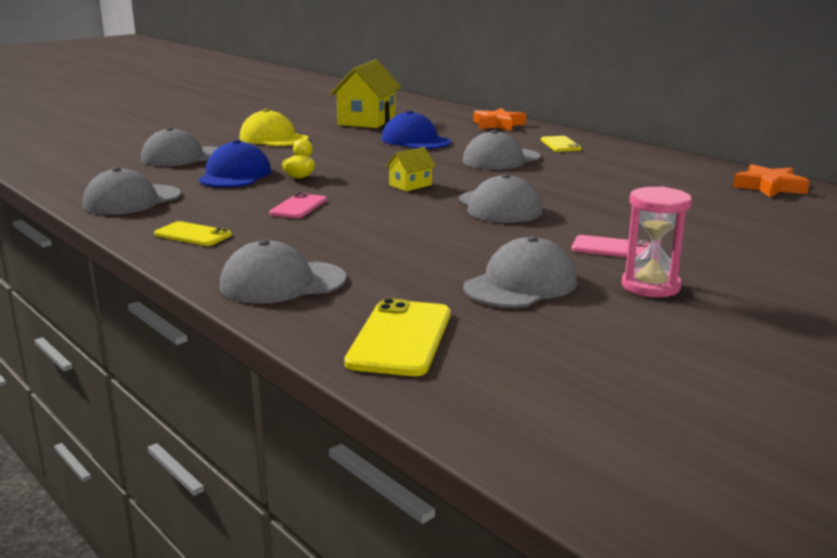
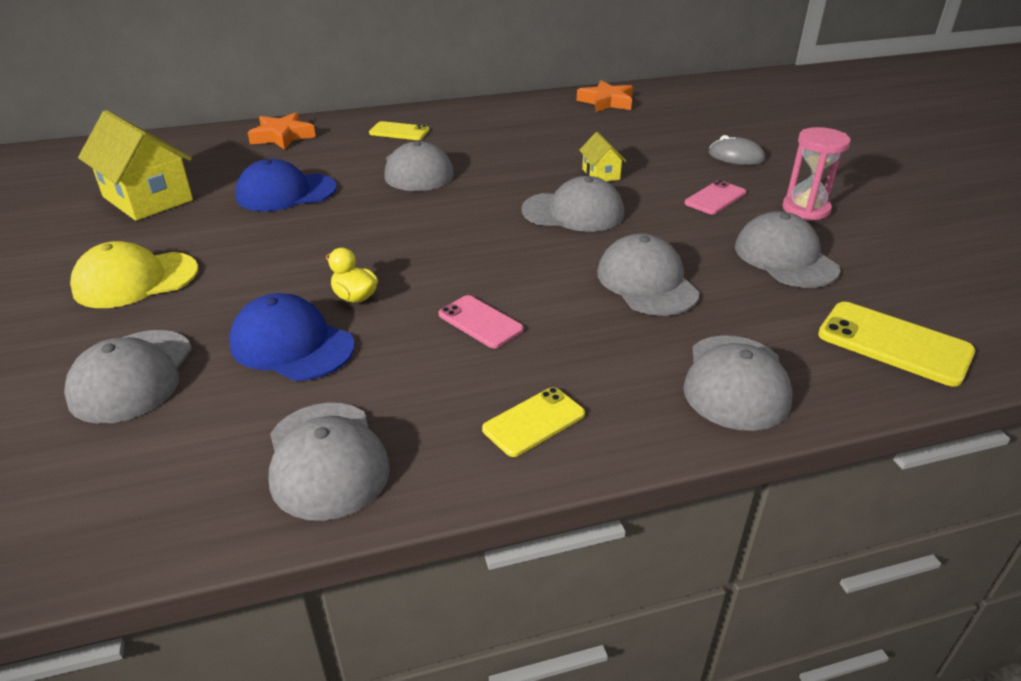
camera: 65 degrees left, 15 degrees up
yellow house [385,147,436,191] -> yellow house moved to [579,132,626,182]
none -> grey cap [597,233,700,316]
none -> grey mouse [709,135,765,165]

